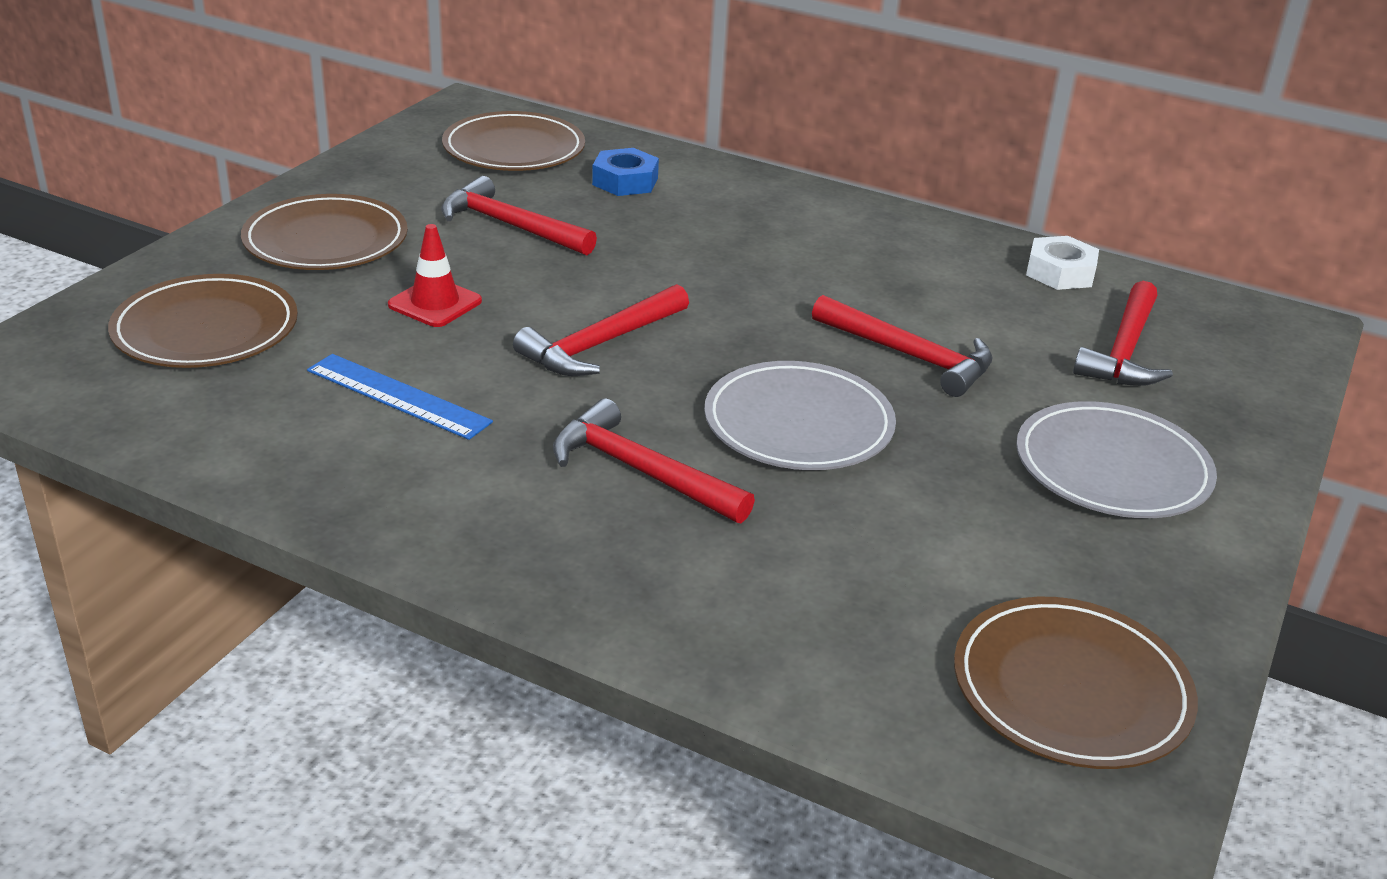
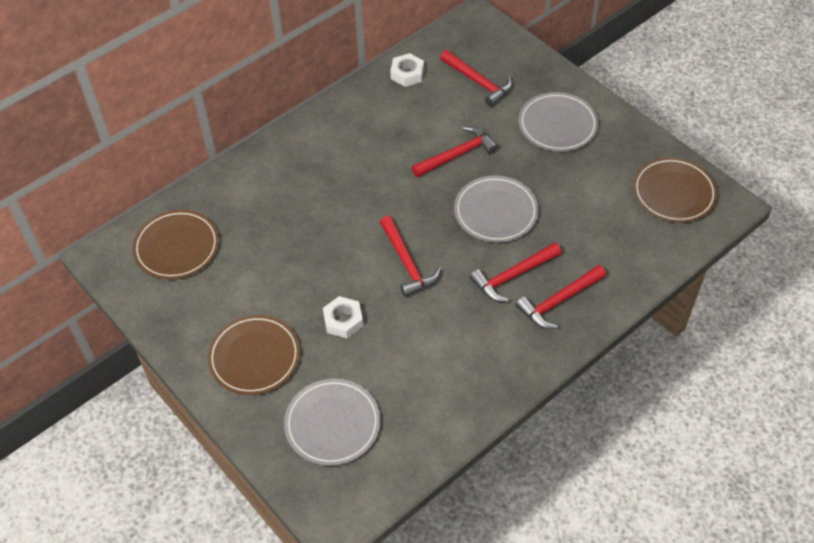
camera: 65 degrees left, 20 degrees up
brown plate [108,274,298,368] -> grey plate [284,378,381,466]
blue ruler [307,354,493,440] -> none
red traffic cone [388,224,482,327] -> white nut [323,296,363,338]
red hammer [441,176,597,255] -> red hammer moved to [515,265,606,329]
blue nut [592,148,659,196] -> none

